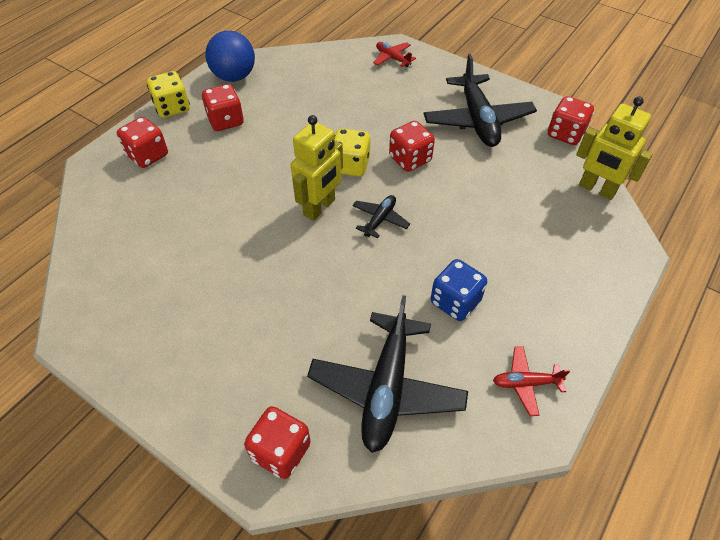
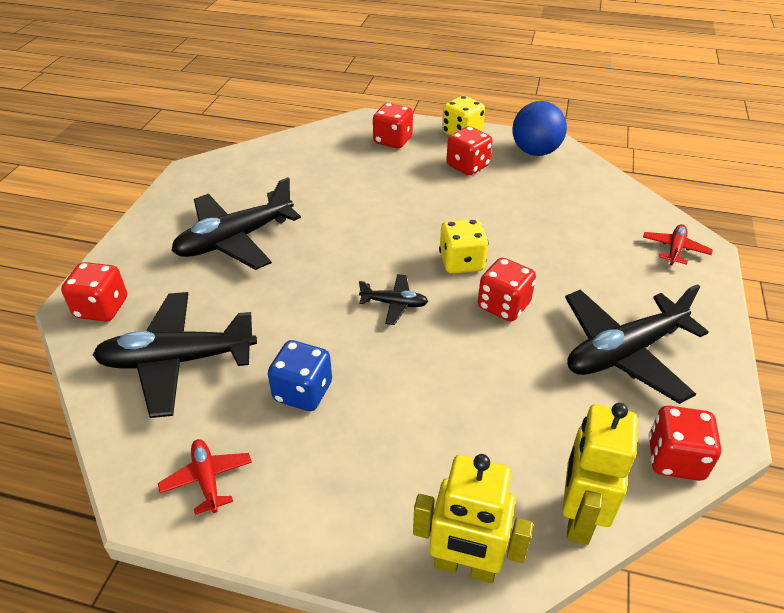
camera: 70 degrees right, 10 degrees down
yellow robot [291,115,343,221] -> yellow robot moved to [413,454,533,583]
none -> black plane [171,177,301,270]

